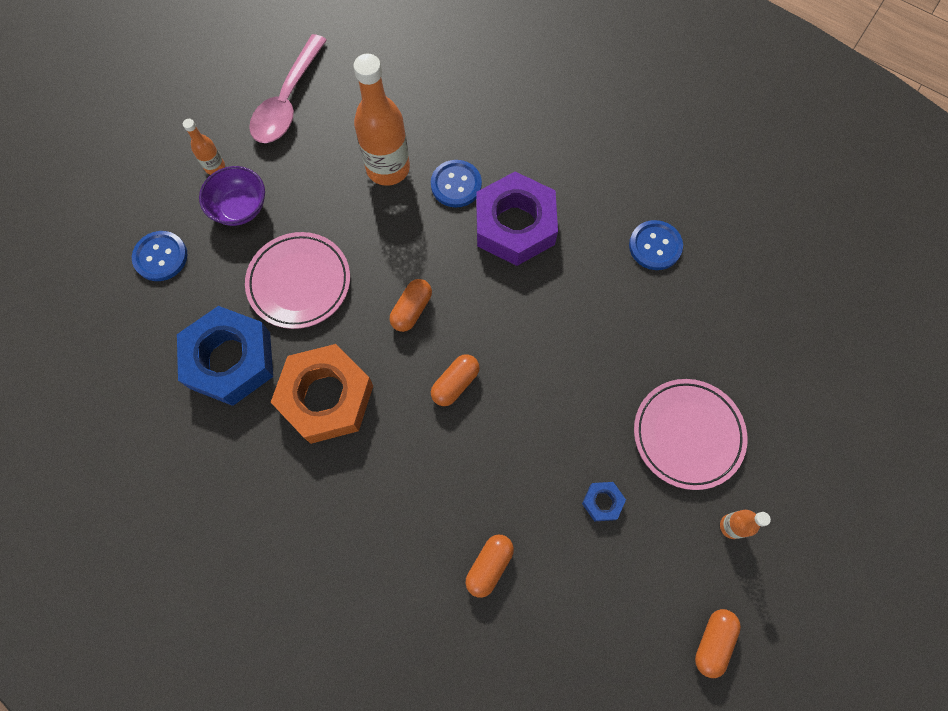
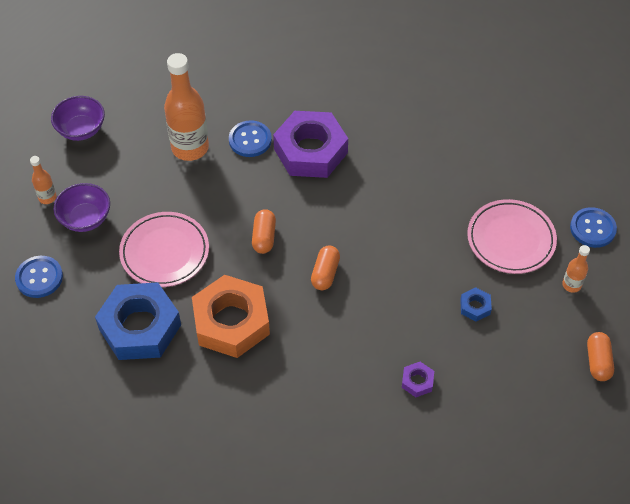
camera: 25 degrees left, 15 degrees down
pink spoon [249,34,327,143] -> purple bowl [51,96,105,141]
orange capsule [466,535,514,598] -> purple nut [402,362,434,397]
blue button [629,220,683,270] -> blue button moved to [570,207,617,248]

